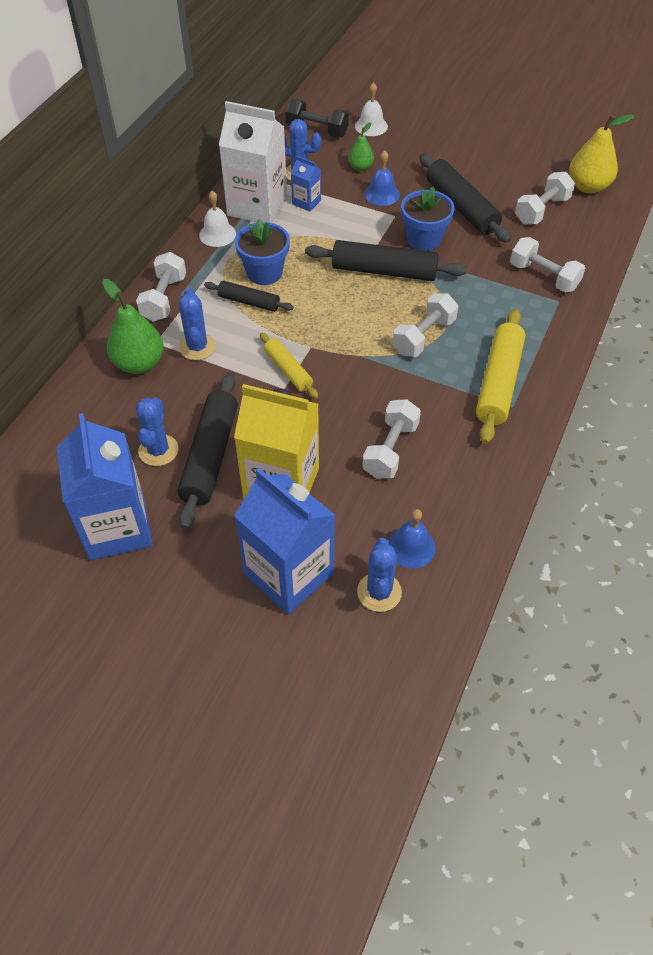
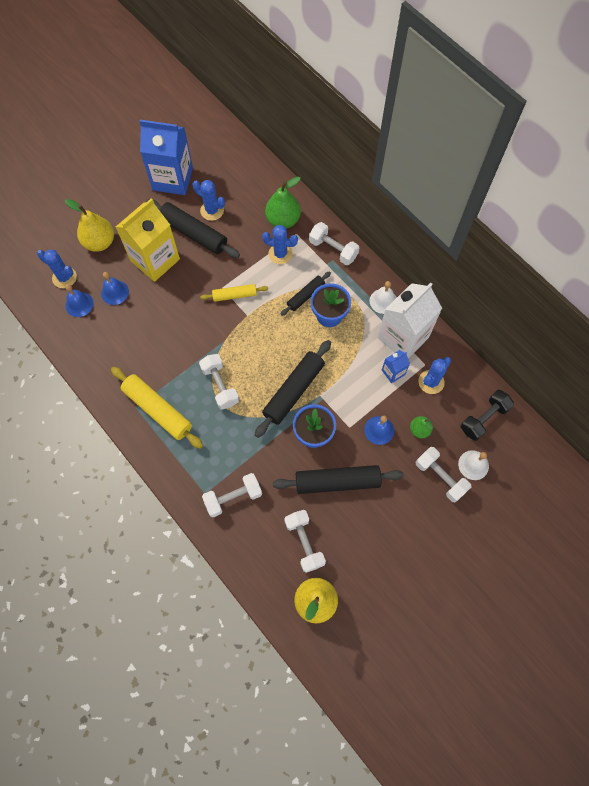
camera: 115 degrees right, 15 degrees up
blue carton [234,468,336,614] -> yellow pear [65,199,114,252]
white dumbbell [362,399,421,479] -> white dumbbell moved to [416,447,471,502]
none -> blue bell [101,272,129,305]

